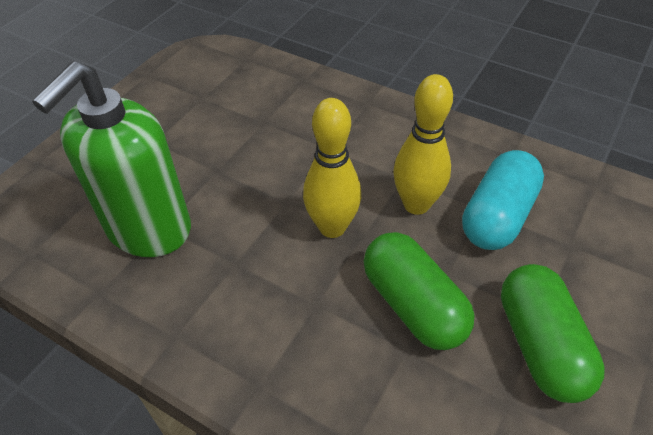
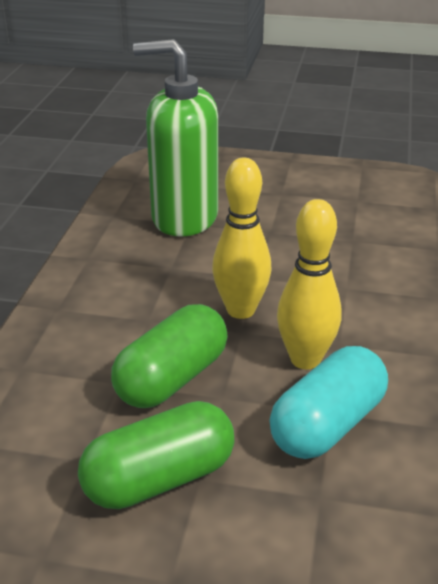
camera: 70 degrees right, 15 degrees down
turquoise capsule [462,150,544,250] -> turquoise capsule turned 60 degrees counterclockwise [269,346,388,459]

